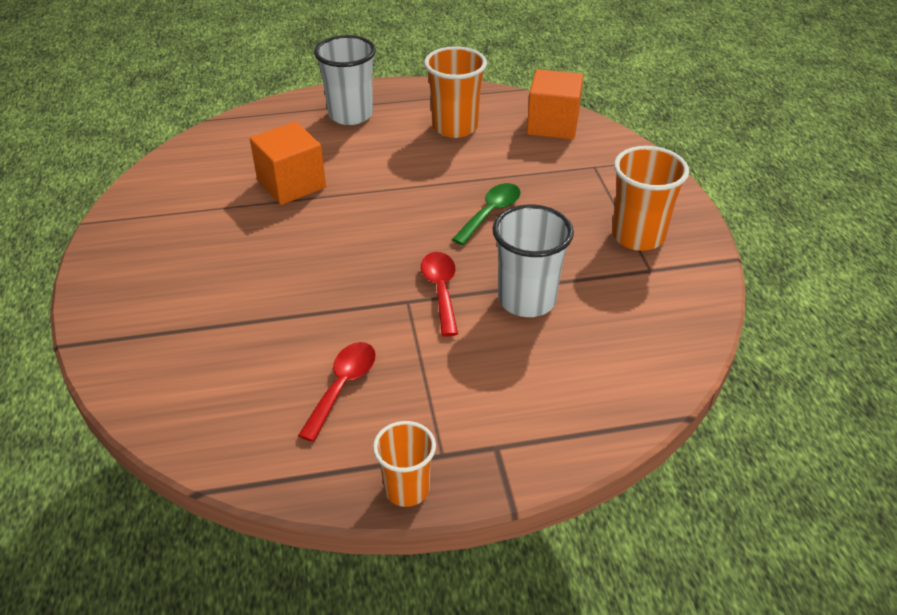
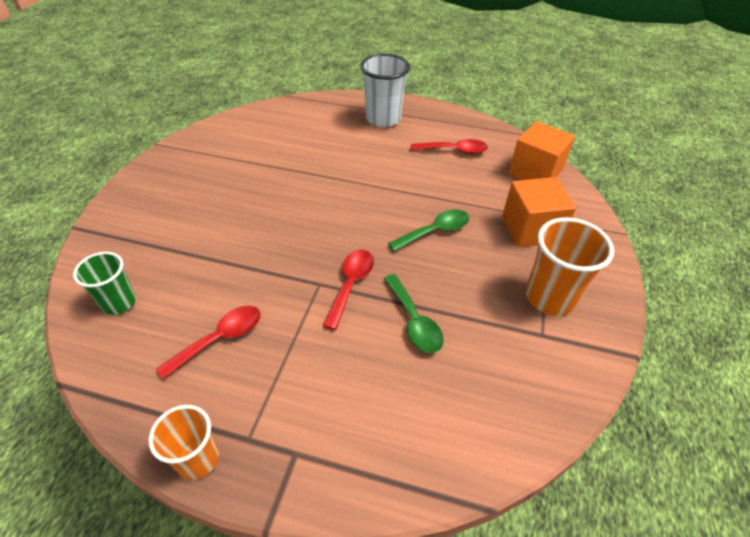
camera: 25 degrees right, 5 degrees up
orange cube [250,122,326,205] -> orange cube moved to [502,177,576,247]
orange cup [424,46,487,138] -> red spoon [411,139,488,154]
white cup [493,205,574,317] -> green spoon [384,274,444,353]
none -> green cup [73,252,136,315]

